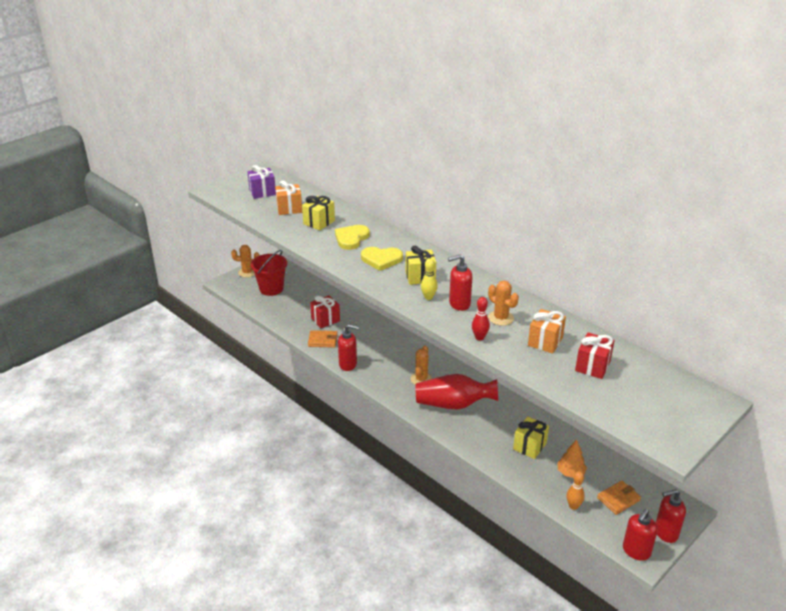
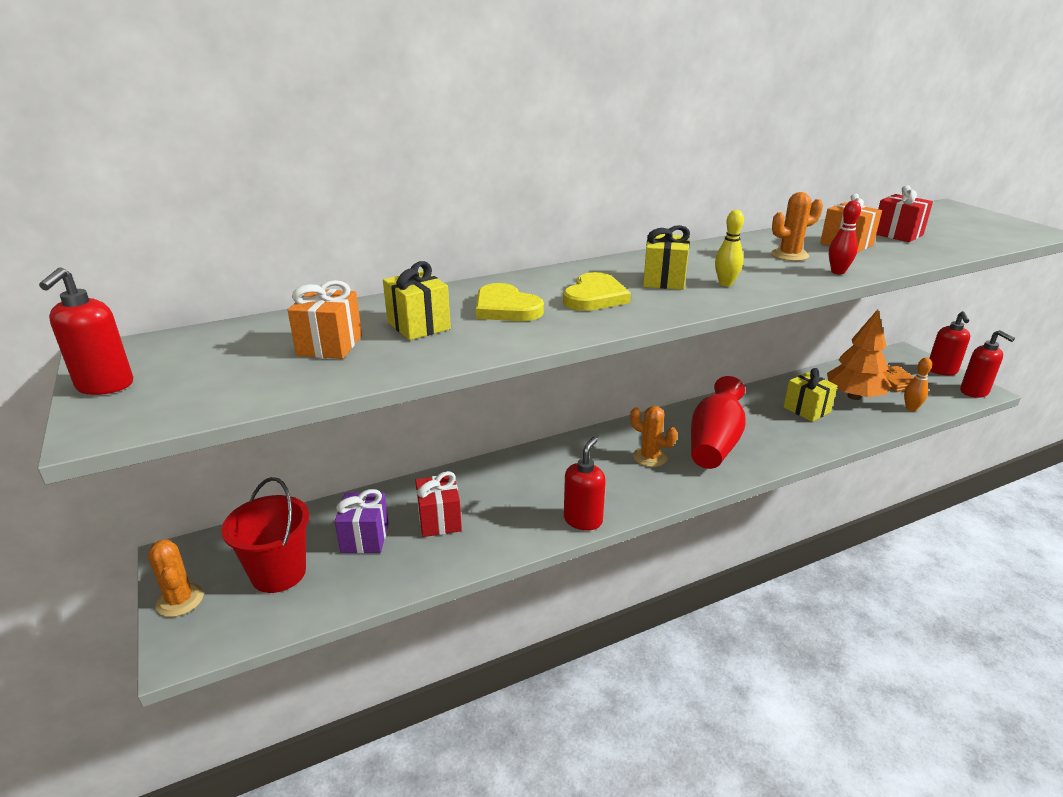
camera: 70 degrees left, 5 degrees down
orange cactus [231,245,260,278] -> orange cactus turned 45 degrees counterclockwise [148,539,204,617]
purple gift [247,165,276,199] -> purple gift moved to [335,489,389,553]
orange wallet [308,330,337,348] -> none
red soap dispenser [448,254,472,311] -> red soap dispenser moved to [39,267,133,395]
orange tree [557,440,587,478] -> orange tree [827,309,891,400], size x1.71

